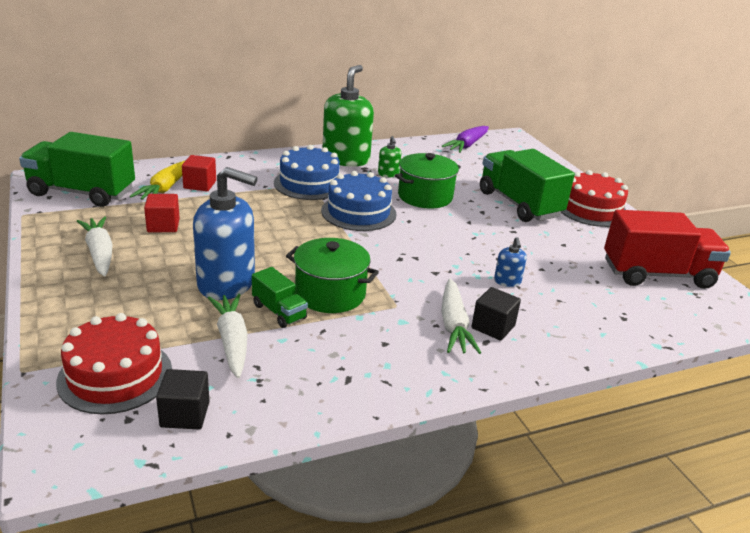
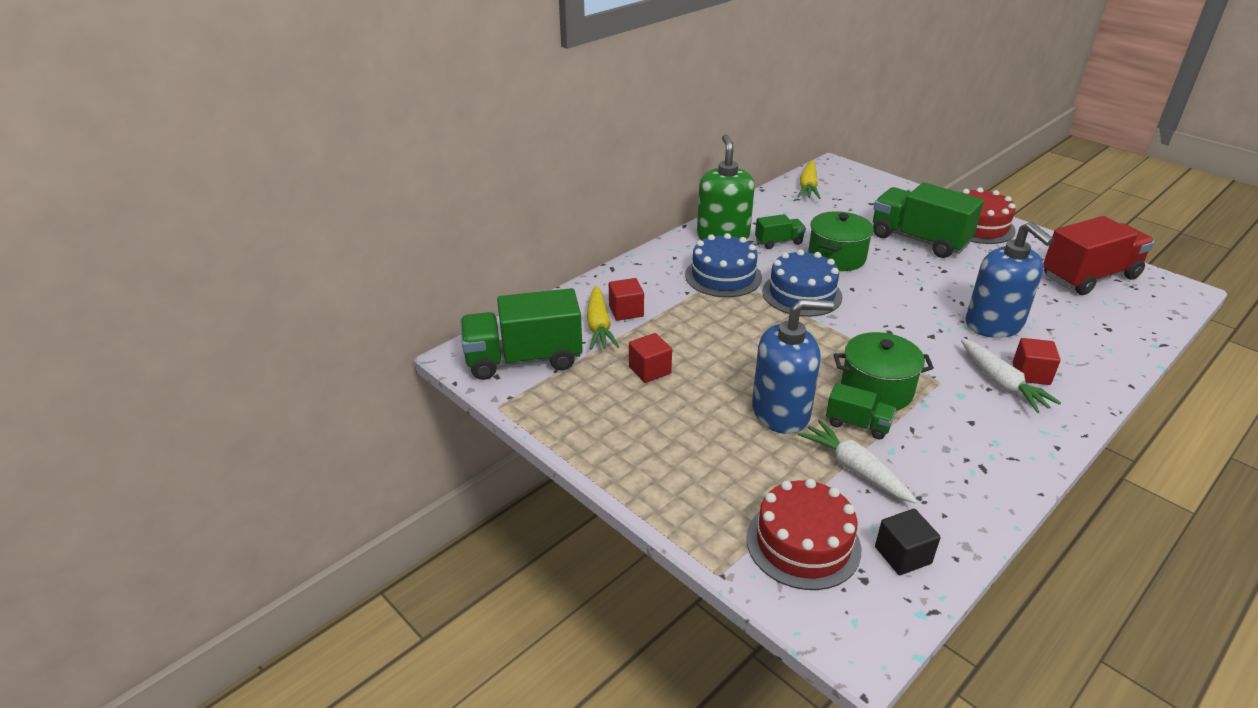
camera: 20 degrees left, 5 degrees up
white carrot [77,216,113,276] -> none
green soap dispenser [378,136,401,177] -> green truck [755,214,806,249]
purple carrot [442,126,489,153] -> yellow carrot [798,161,820,199]
black cube [472,287,521,341] -> red cube [1013,338,1060,385]
blue soap dispenser [494,237,527,287] -> blue soap dispenser [966,222,1054,338], size x2.31

